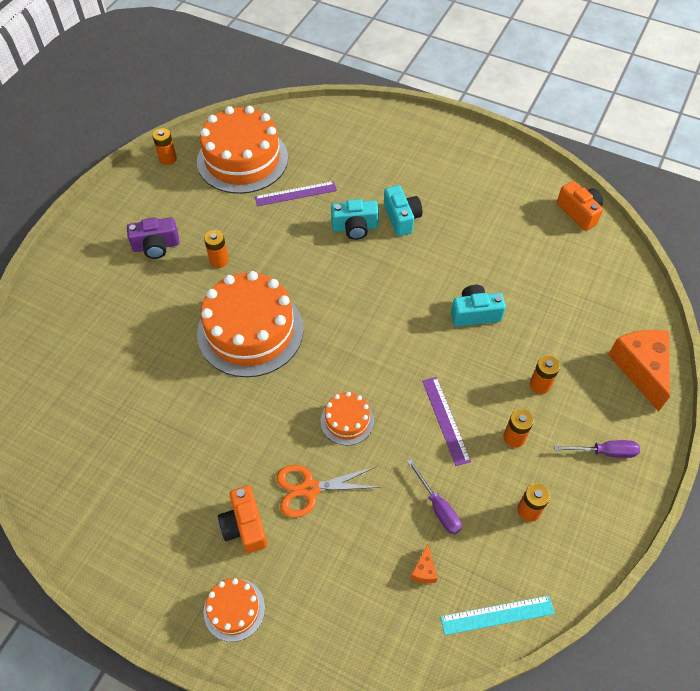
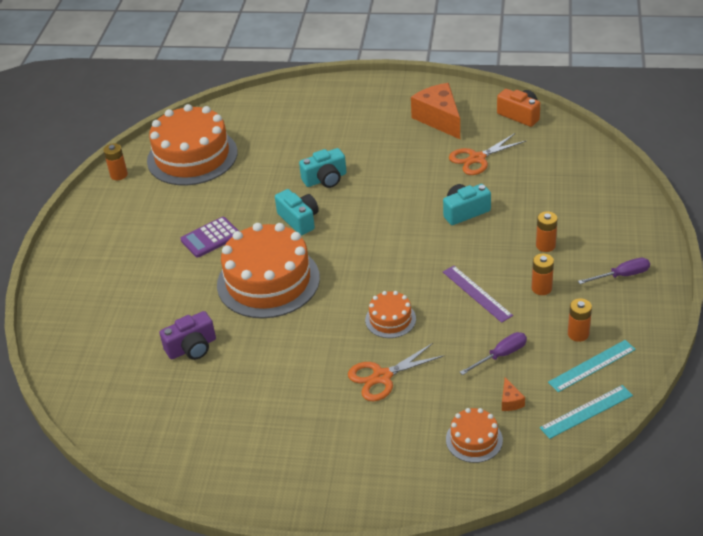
camera: 15 degrees left, 15 degrees down
purple camera [127,217,179,259] -> purple camera moved to [160,311,216,360]
orange cake [203,578,265,642] -> orange cake moved to [446,408,503,463]
orange battery [204,230,229,268] -> purple calculator [180,217,239,258]
orange camera [218,485,267,553] -> none
purple ruler [255,181,337,206] -> none
turquoise camera [384,185,422,236] -> turquoise camera moved to [275,189,319,235]
purple screwdriver [407,459,462,535] -> purple screwdriver turned 75 degrees counterclockwise [460,332,527,375]
orange cheese [608,330,670,412] -> orange cheese moved to [411,83,460,139]
none -> orange scissors [449,133,526,175]
none -> turquoise ruler [548,340,636,392]

